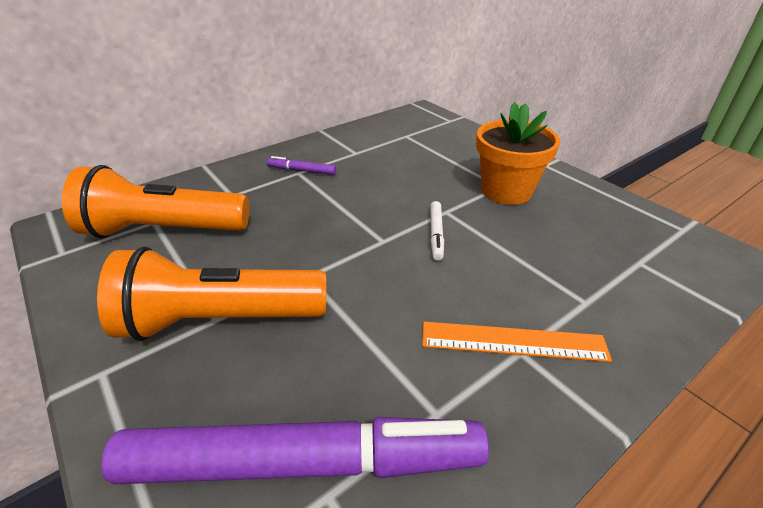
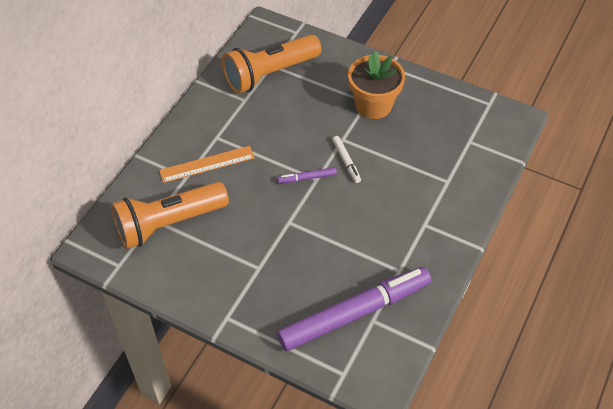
camera: 25 degrees left, 15 degrees up
orange flashlight [97,246,326,341] -> orange flashlight moved to [222,35,322,94]
purple marker [267,156,336,175] -> purple marker moved to [277,167,337,184]
orange ruler [422,322,612,362] -> orange ruler moved to [159,146,255,183]

